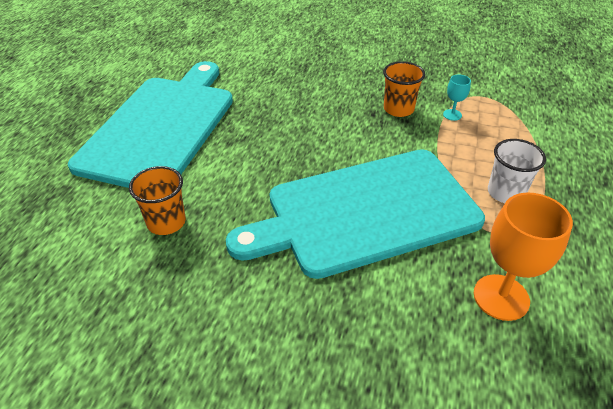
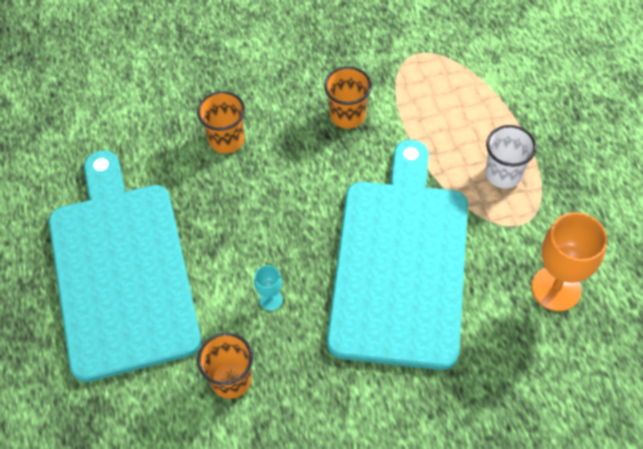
camera: 30 degrees left, 15 degrees up
turquoise cutting board [226,149,485,279] -> turquoise cutting board turned 150 degrees clockwise [327,140,468,370]
turquoise goblet [443,74,471,121] -> turquoise goblet moved to [254,265,283,311]
none -> orange cup [197,91,245,154]

